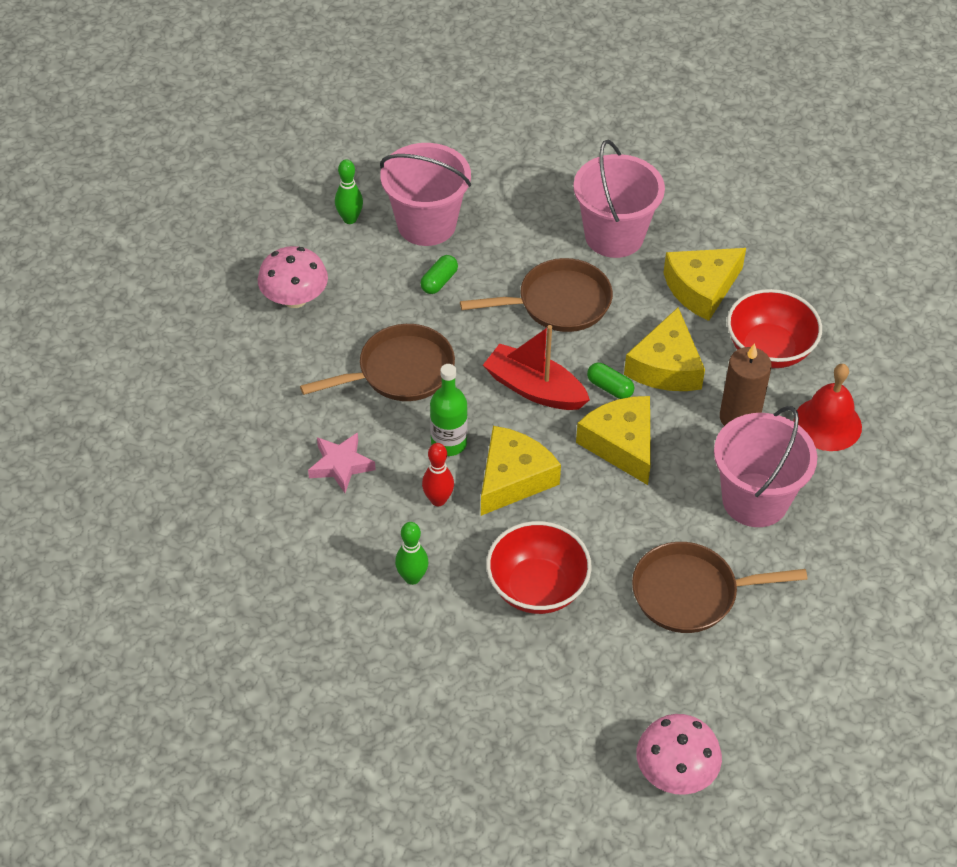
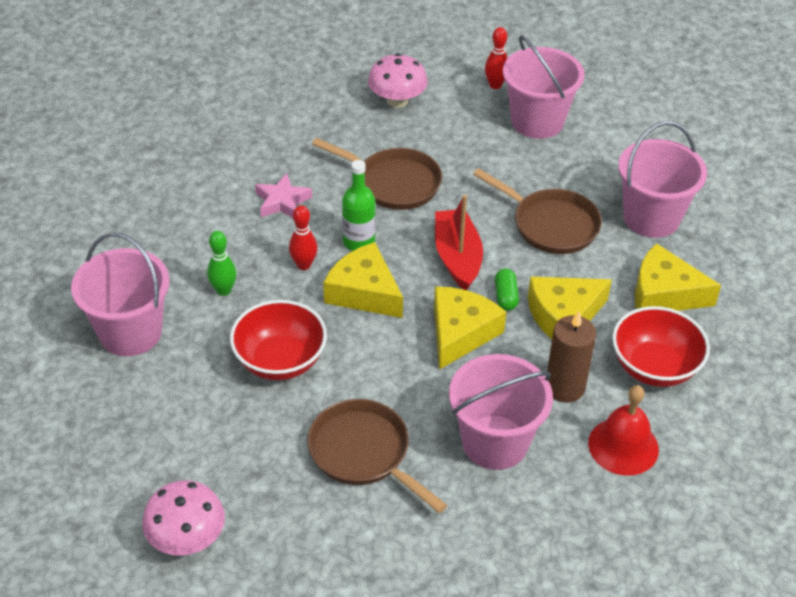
camera: 50 degrees right, 5 degrees down
green bowling pin [335,160,363,224] -> red bowling pin [485,27,507,89]
green capsule [420,255,458,294] -> none
yellow cheese [481,426,561,516] -> yellow cheese turned 135 degrees counterclockwise [323,242,403,318]
none -> pink bucket [71,232,170,356]

